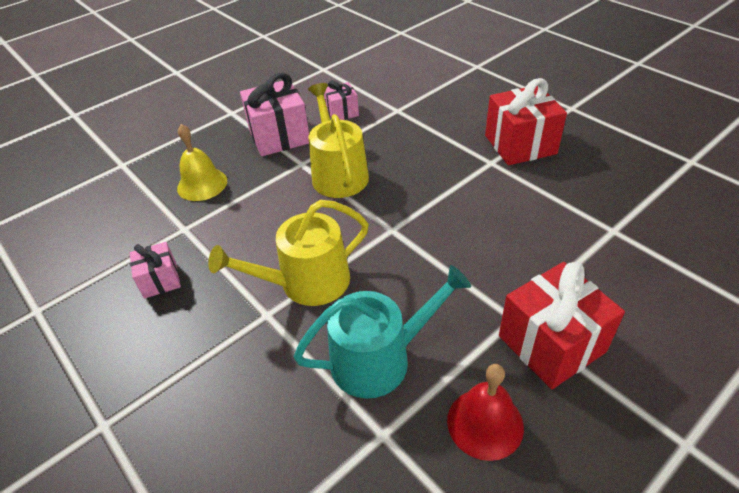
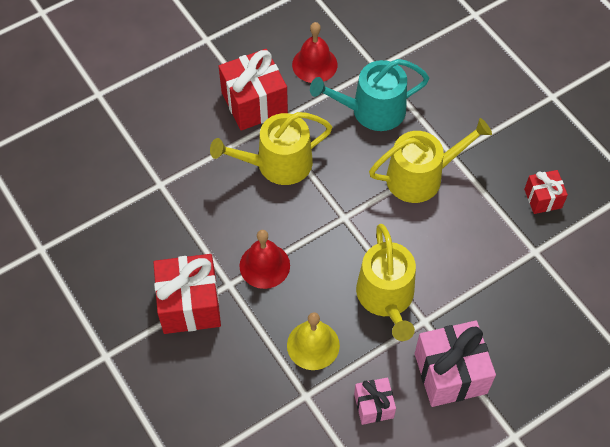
camera: 175 degrees left, 15 degrees up
pink gift [130,242,181,299] -> red gift [524,170,568,214]
yellow bell [177,124,227,201] -> yellow bell moved to [287,312,340,370]
none -> yellow watering can [210,112,332,185]
none -> red bell [240,230,290,289]

